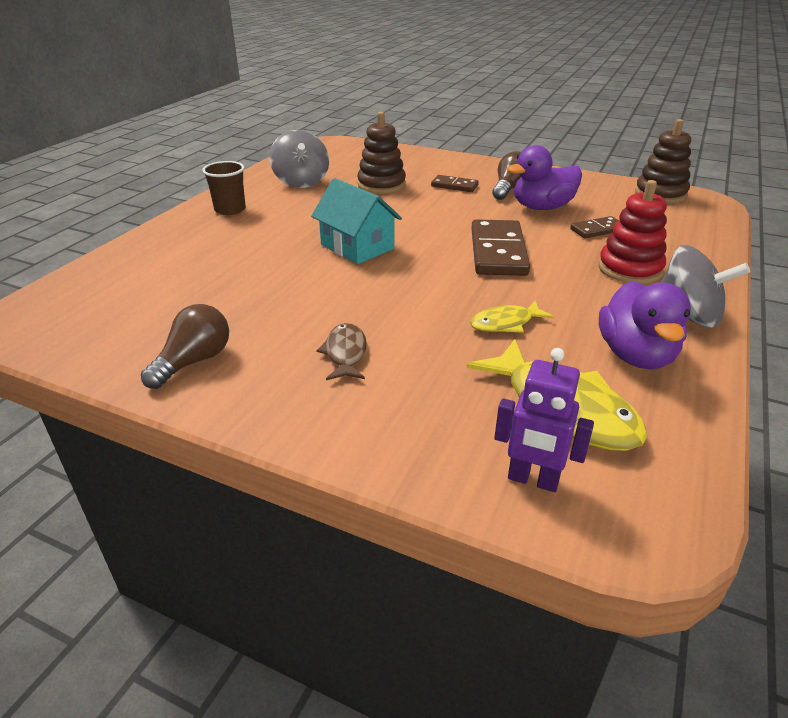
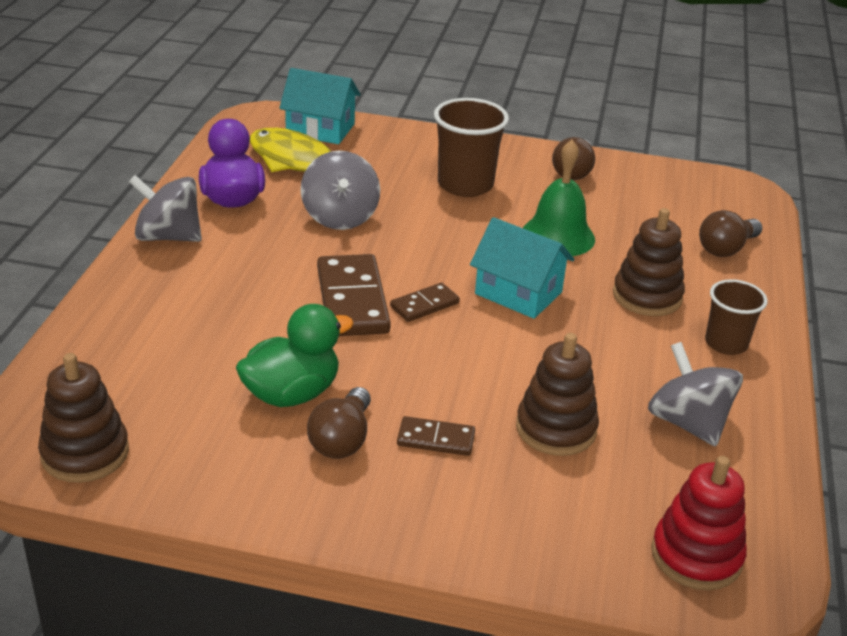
camera: 165 degrees right, 0 degrees up
brown fish [316,323,367,380] -> brown cup [434,98,509,197]
yellow fish [470,300,554,333] -> grey spinning top [301,151,380,230]
purple robot [494,348,594,492] -> turquoise house [279,68,361,144]
purple duck [507,145,582,210] -> green duck [236,304,354,407]
brown domino [570,216,619,238] -> brown domino moved to [390,283,460,322]
red stacking toy [598,180,667,284] -> red stacking toy moved to [651,456,747,590]
none -> green bell [523,140,595,256]
none -> brown stacking toy [613,208,685,316]
none -> brown light bulb [699,210,762,257]

